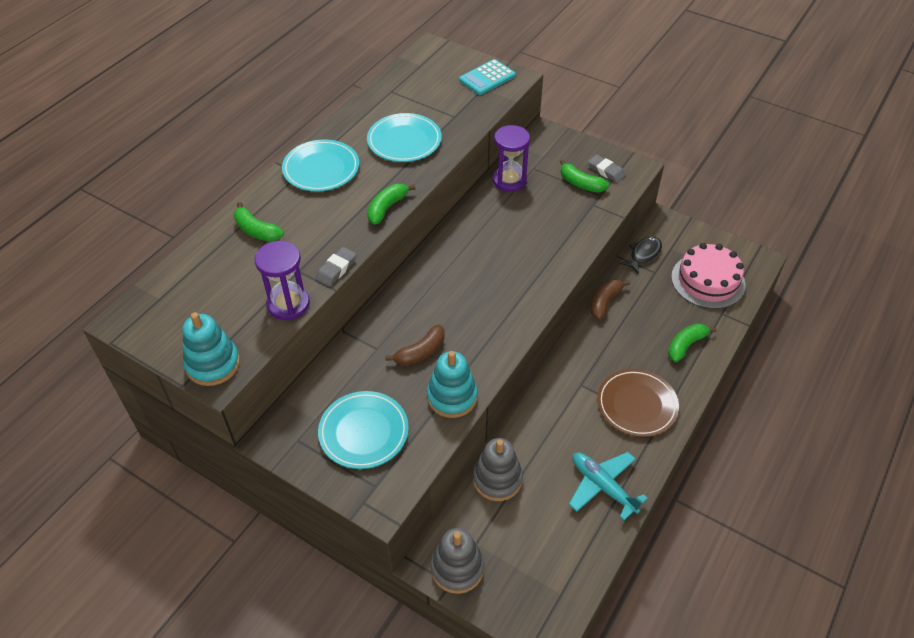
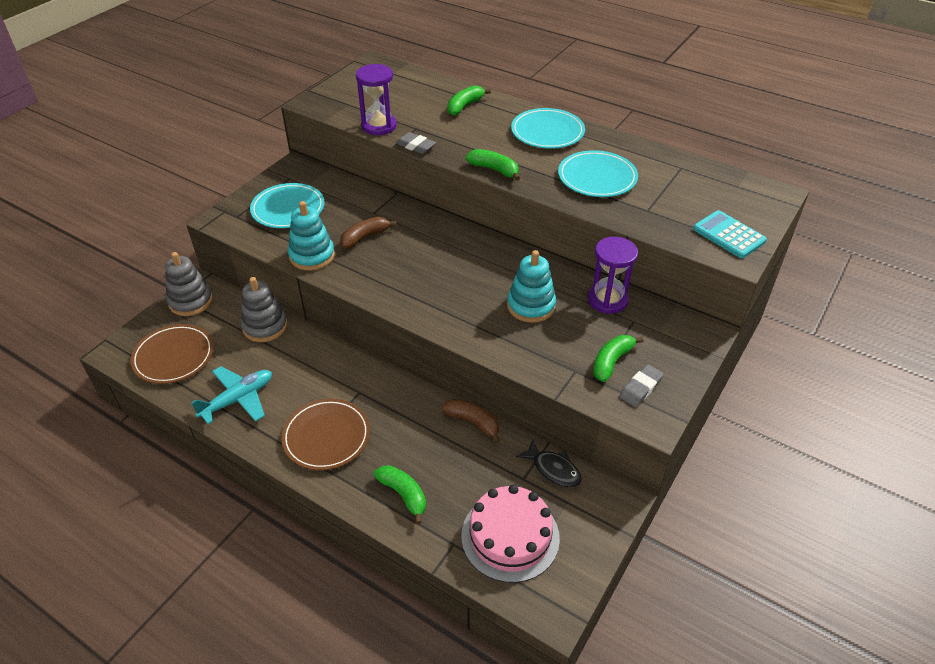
camera: 90 degrees right, 5 degrees down
turquoise stacking toy [183,312,240,386] -> turquoise stacking toy moved to [507,250,556,323]
brown banana [385,325,444,366] -> brown banana turned 90 degrees clockwise [340,217,397,248]
none -> brown plate [130,324,214,384]

